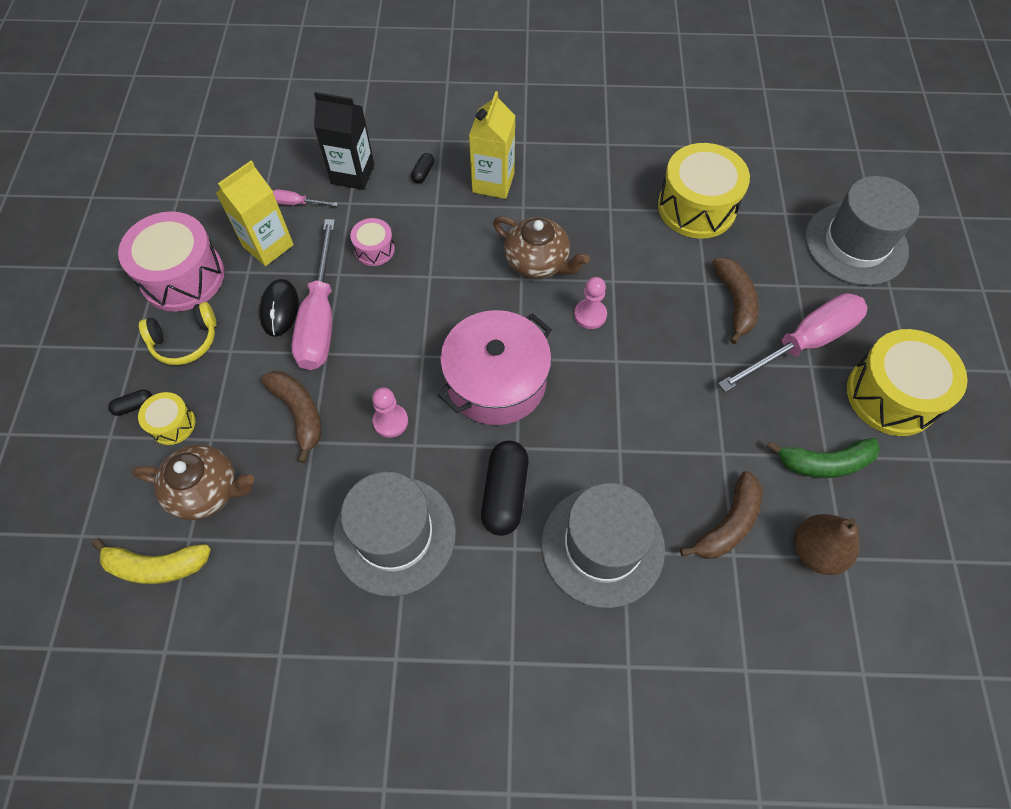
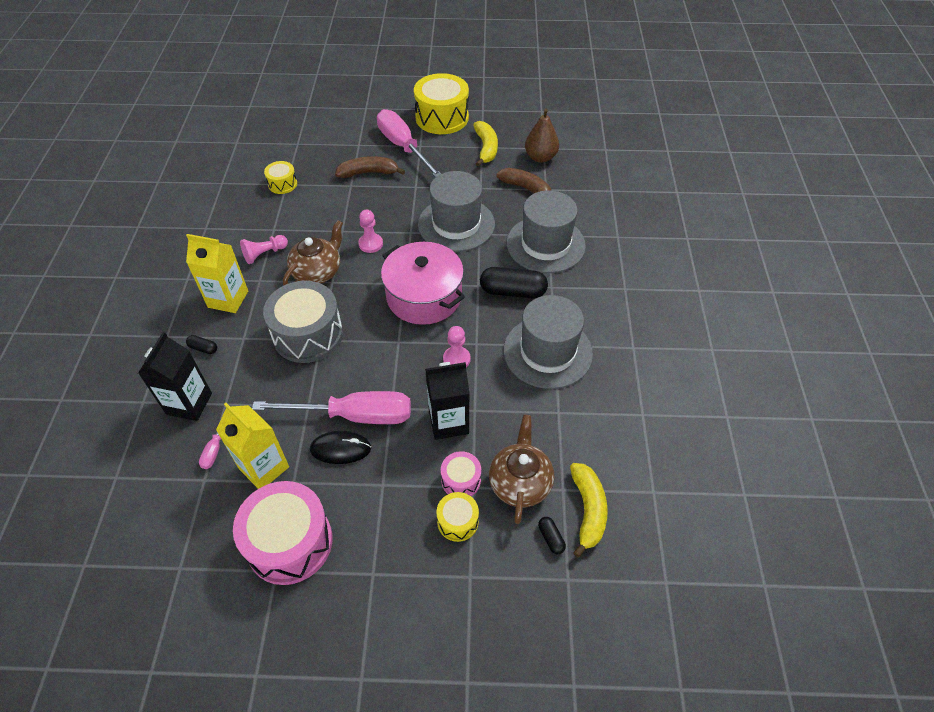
camera: 90 degrees left, 10 degrees down
black capsule [108,389,152,416] -> black capsule moved to [538,517,566,554]
yellow headphones [139,302,216,365] -> none
brown banana [261,371,321,463] -> black carton [425,362,470,440]
pink drum [350,218,395,266] -> pink drum moved to [441,451,481,496]
yellow drum [658,143,750,239] -> yellow drum [264,161,297,194], size x0.50
green banana [767,438,880,478] -> yellow banana [473,121,498,167]
grey hat [805,176,919,285] -> grey hat moved to [418,171,495,252]
none -> pink pawn [240,235,288,264]
none -> grey drum [263,281,343,363]

